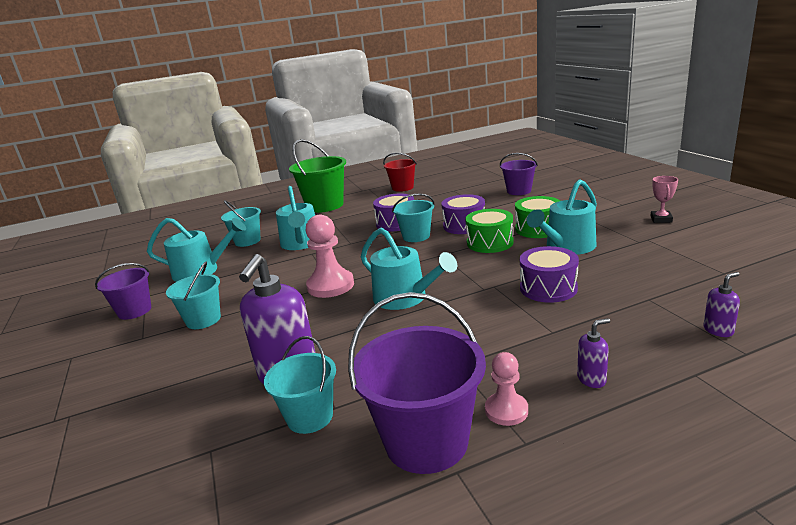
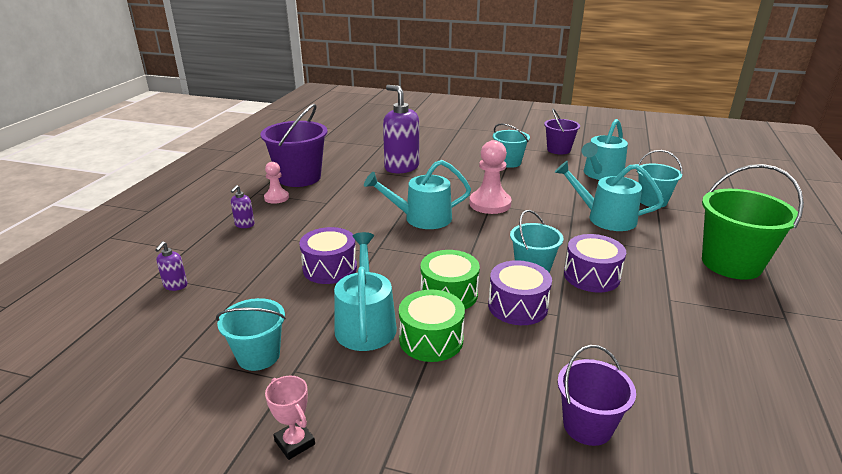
camera: 125 degrees right, 5 degrees up
turquoise bucket [264,336,336,434] -> turquoise bucket moved to [216,298,286,371]
red bucket [383,153,417,192] -> none

